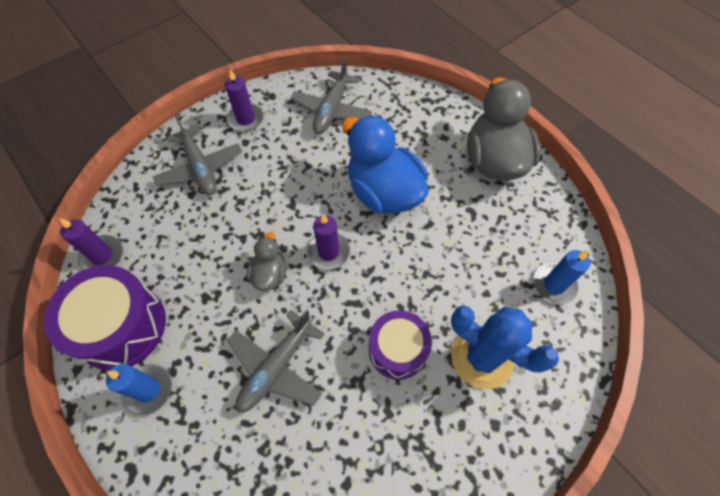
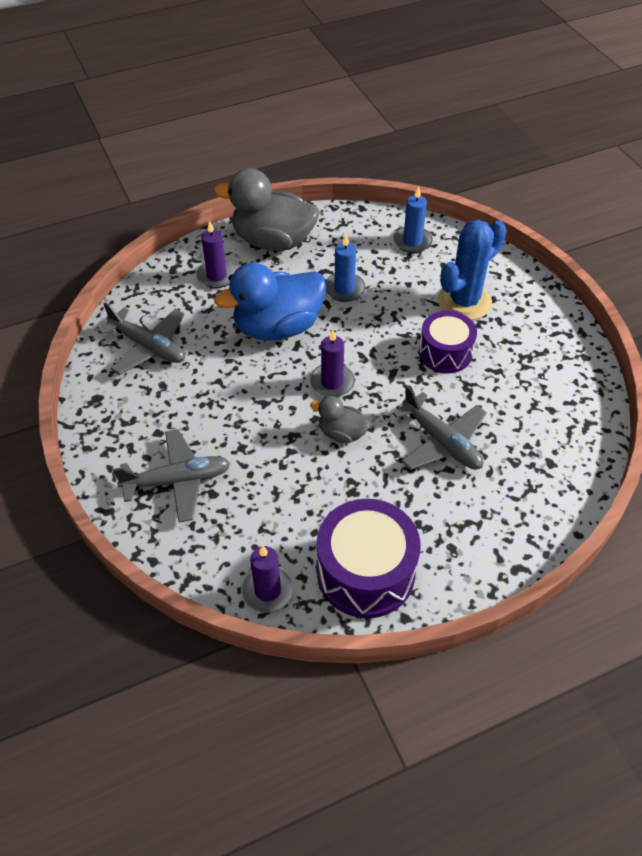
camera: 75 degrees left, 10 degrees down
blue candle [106,364,172,416] -> blue candle moved to [325,235,365,302]
purple candle [225,69,264,132] -> purple candle moved to [196,221,236,288]

